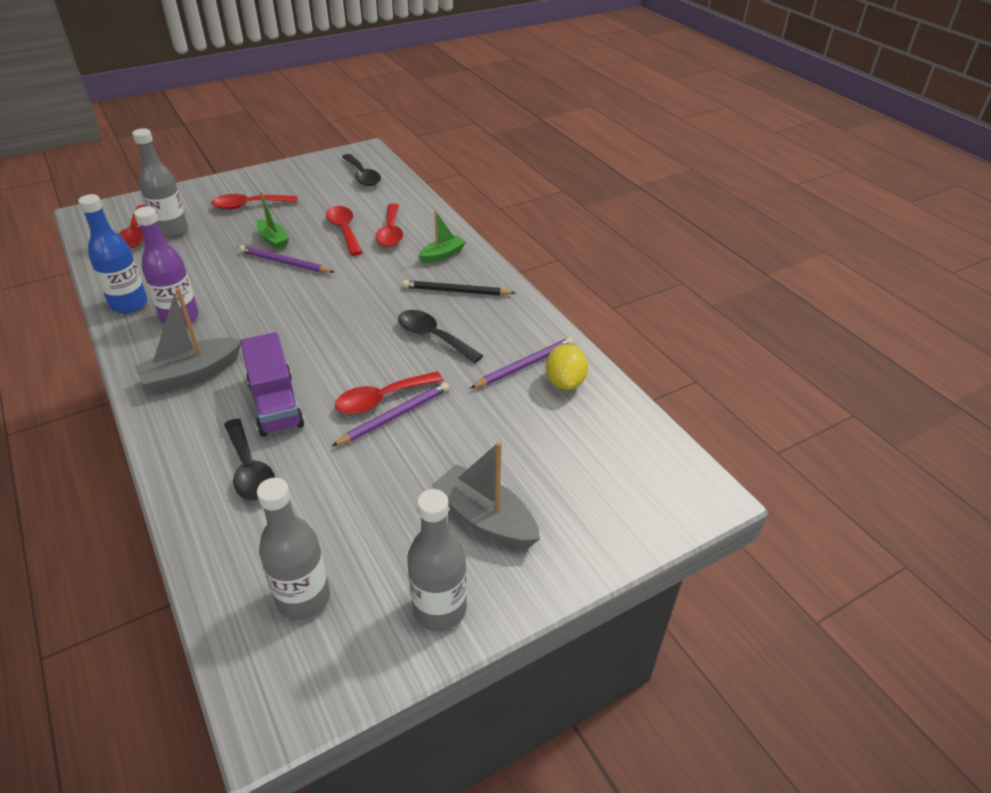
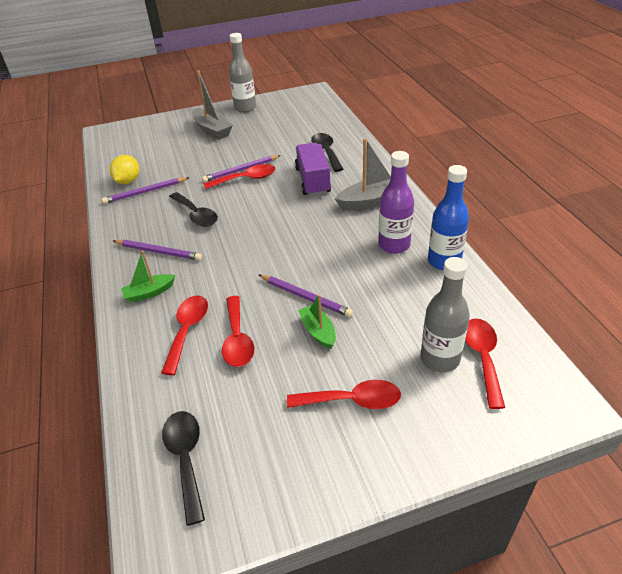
camera: 165 degrees left, 0 degrees up
grey bottle [257,478,330,620] -> none
black pencil [402,280,515,296] -> purple pencil [113,240,202,260]

